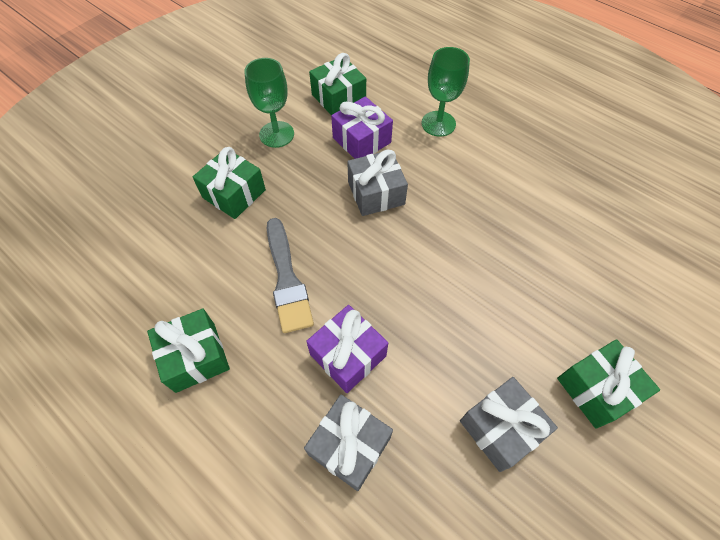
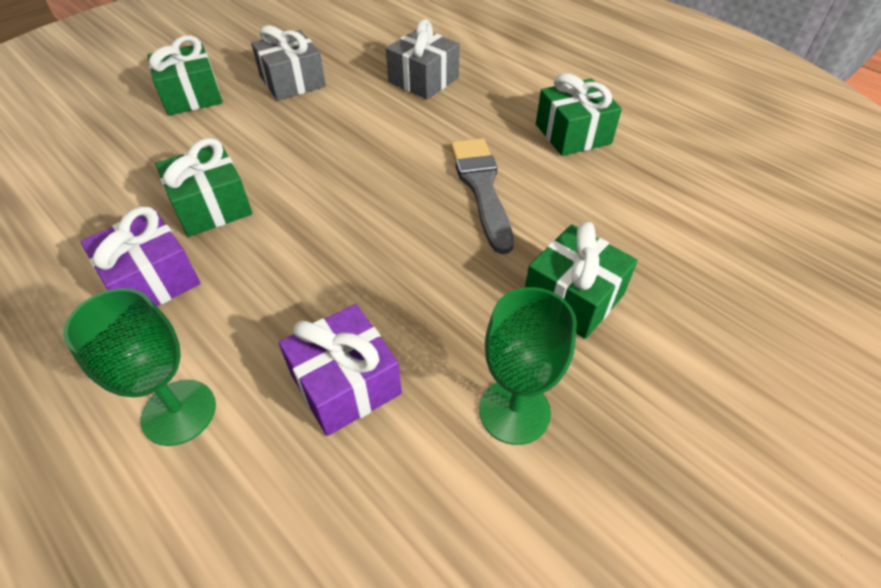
camera: 175 degrees left, 10 degrees down
purple gift [306,305,388,393] -> purple gift moved to [80,207,201,306]
green gift [309,53,366,115] -> green gift moved to [155,138,252,237]
grey gift [347,150,408,216] -> none

